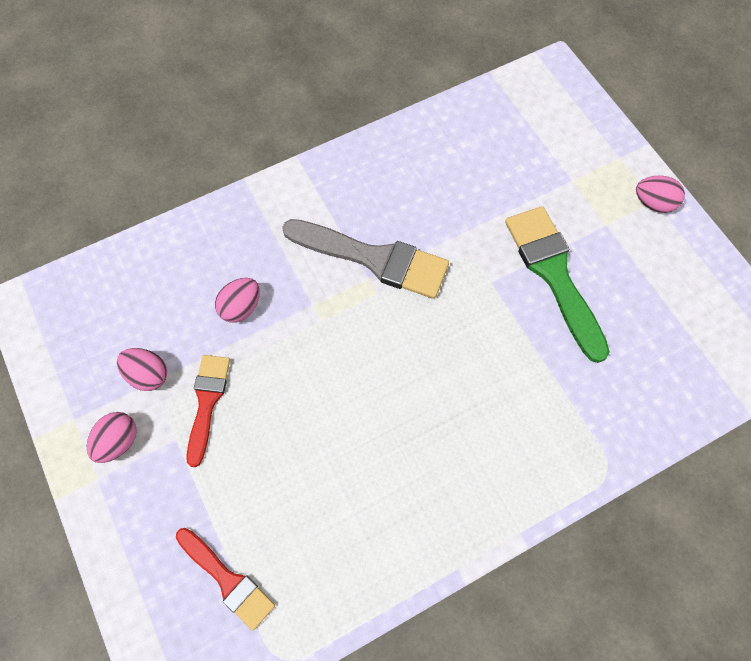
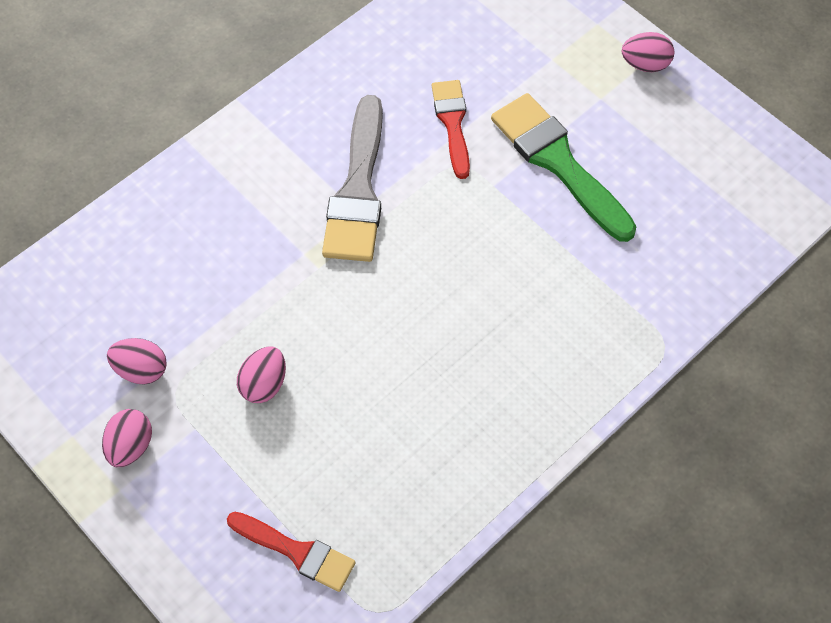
camera: 15 degrees left, 5 degrees down
red brush [186,355,230,467] -> red brush moved to [432,80,470,179]
pink egg [215,278,260,323] -> pink egg moved to [237,347,286,403]
grey brush [282,219,449,299] -> grey brush turned 90 degrees clockwise [322,95,383,262]

